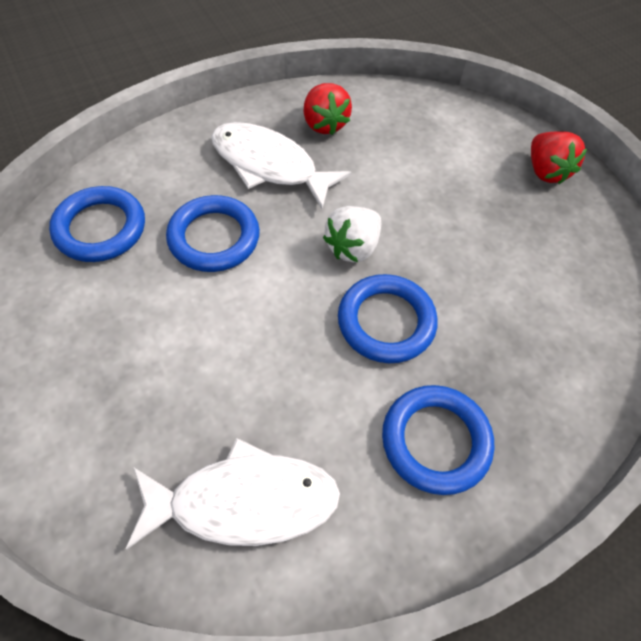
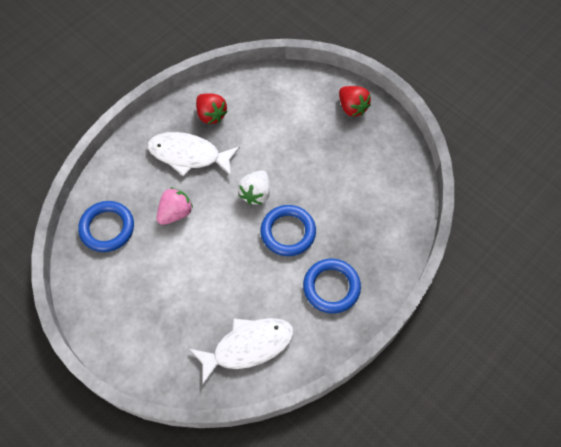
camera: 15 degrees left, 5 degrees up
blue ring [166,195,260,272] -> pink strawberry [156,187,193,225]

